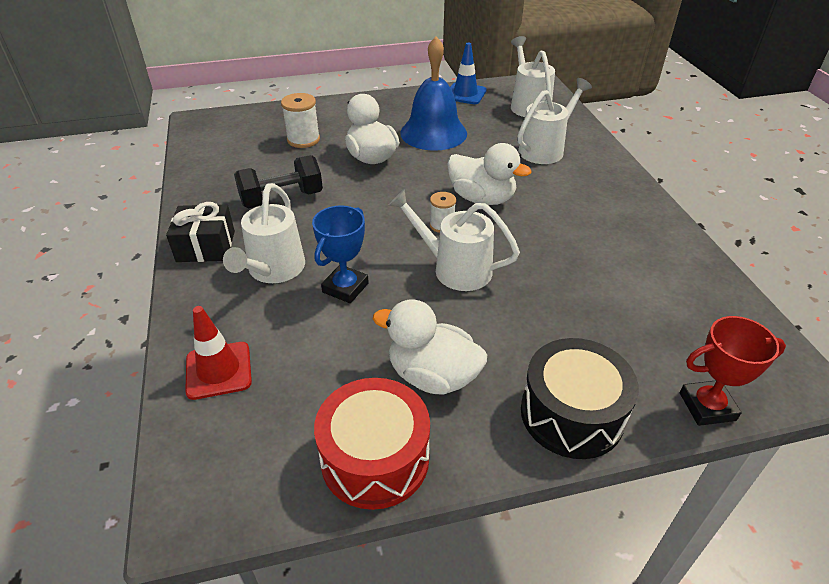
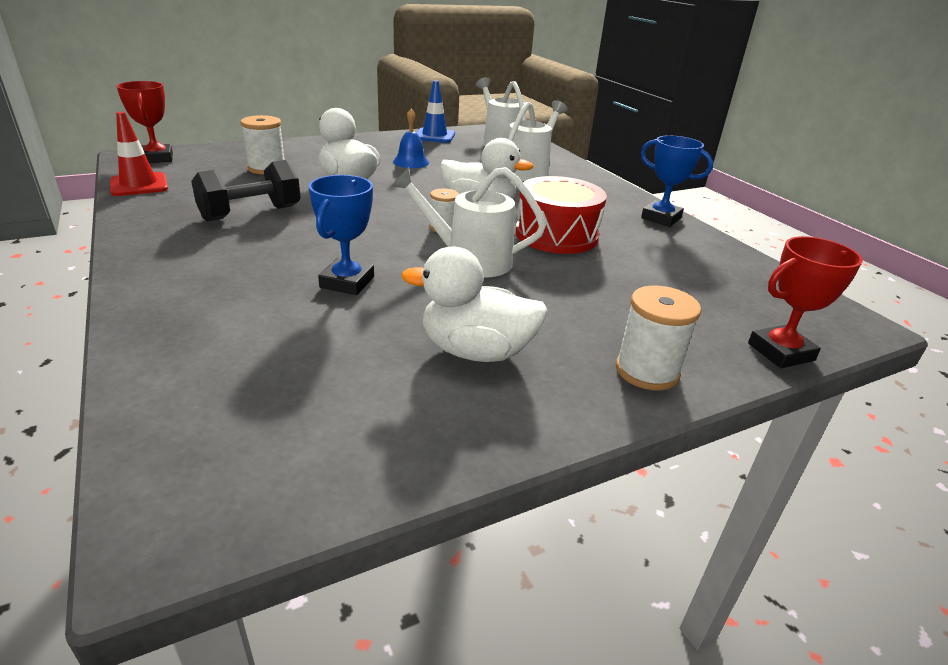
camera: 15 degrees left, 10 degrees down
black gift [166,202,235,262] -> none
red traffic cone [185,306,252,400] -> red traffic cone moved to [110,112,168,196]
white watering can [223,183,305,283] -> none
red drum [314,378,430,510] -> red drum moved to [516,176,607,254]
blue bell [400,36,467,151] -> blue bell [393,109,429,168], size x0.51
black drum [521,338,639,459] -> white spool [616,285,701,390]
none -> red trophy [116,81,173,163]
none -> blue trophy [641,135,713,227]

